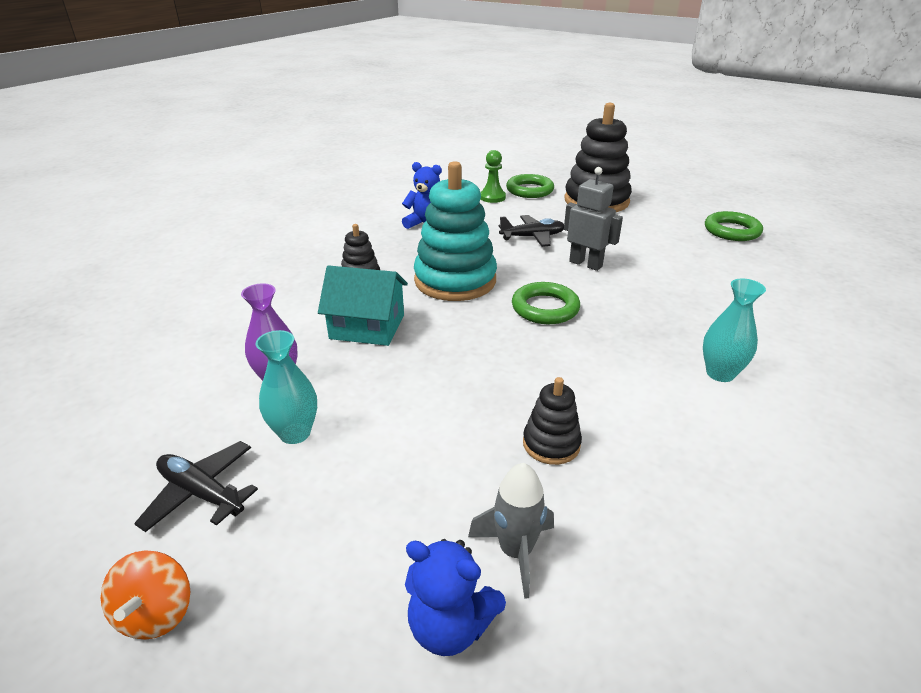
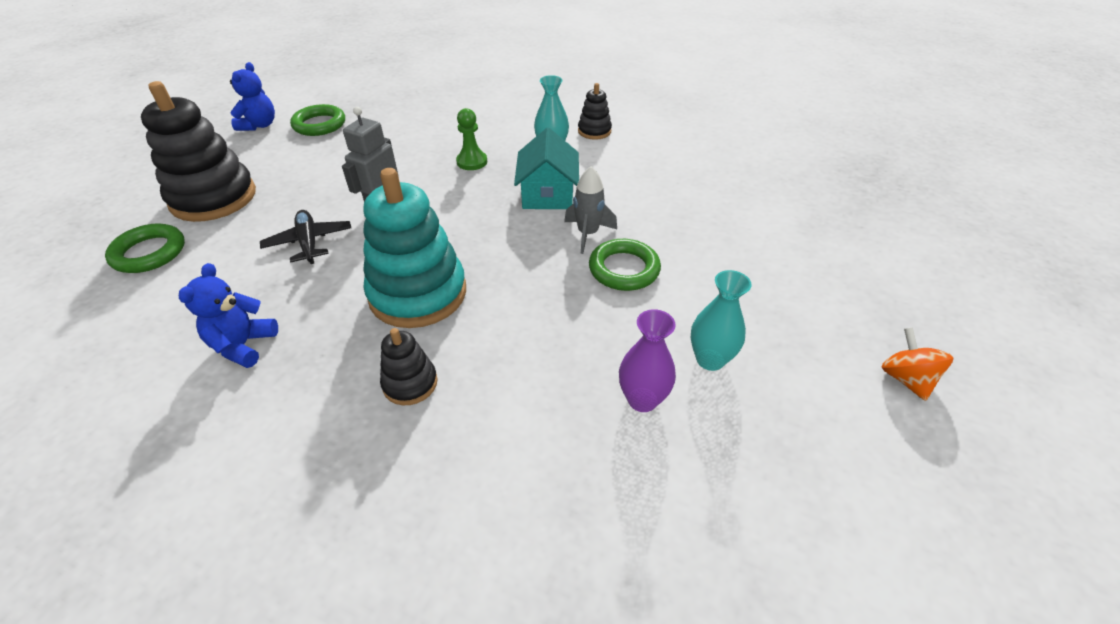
camera: 100 degrees left, 10 degrees up
orange spinning top [101,550,190,639] -> orange spinning top turned 90 degrees counterclockwise [882,327,953,401]
black plane [134,441,258,532] -> none
turquoise house [318,265,408,346] -> turquoise house moved to [514,127,579,209]
blue teddy bear [405,539,506,656] -> blue teddy bear moved to [230,62,275,131]
grey rocket [468,463,554,599] -> grey rocket moved to [564,166,617,254]
green pawn [480,150,506,203] -> green pawn moved to [456,108,487,170]
green ring [512,282,580,324] -> green ring moved to [589,239,661,291]
black stacking toy [523,377,582,465] -> black stacking toy moved to [578,83,612,140]

